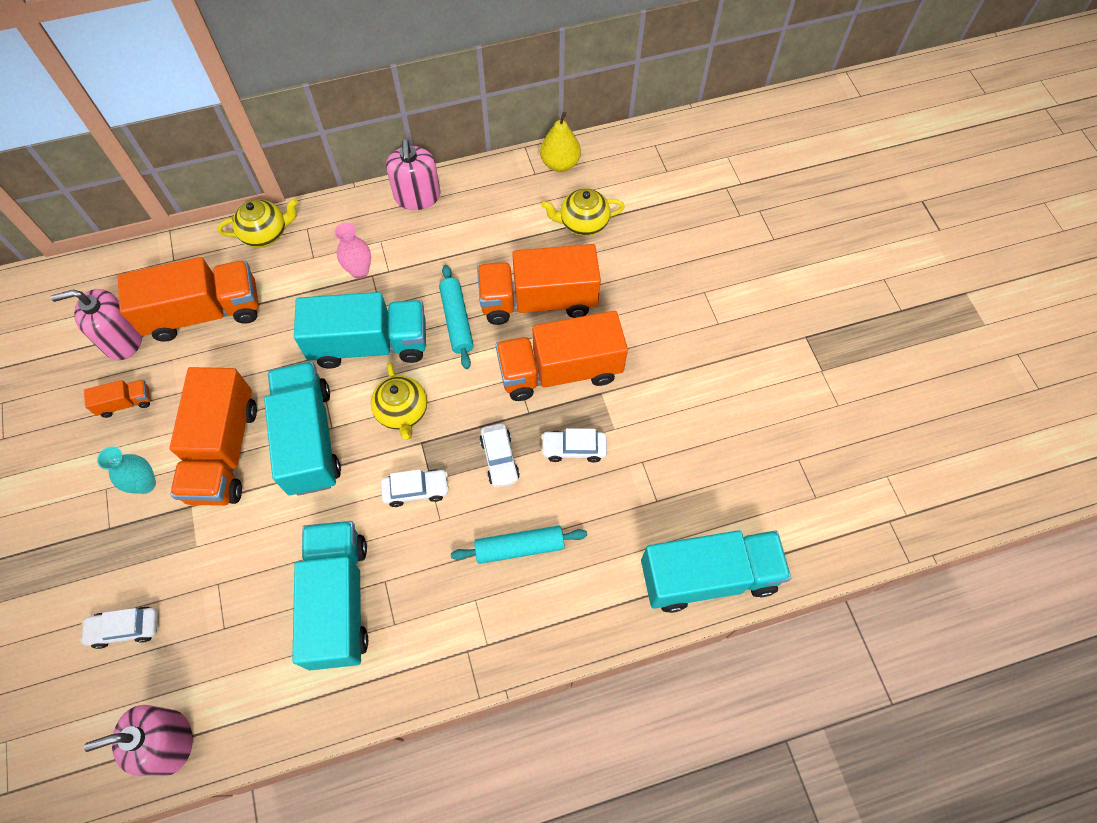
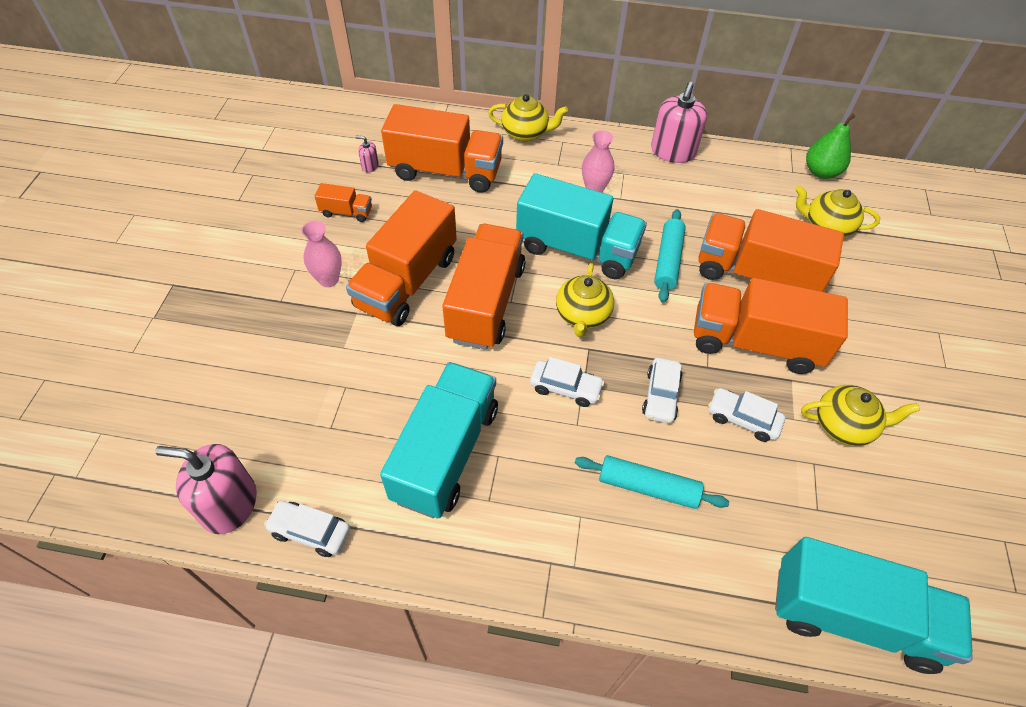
camera: 25 degrees right, 10 degrees down
pink soap dispenser [51,289,142,360] -> pink soap dispenser [355,135,379,172], size x0.44
white car [80,606,158,649] -> white car moved to [264,501,350,557]
turquoise vase [97,446,156,494] -> pink vase [301,221,342,287]
turquoise truck [264,362,341,496] -> orange truck [442,224,525,350]
yellow pear [540,112,581,172] -> green pear [806,114,855,179]
none -> yellow teapot [801,385,920,446]

